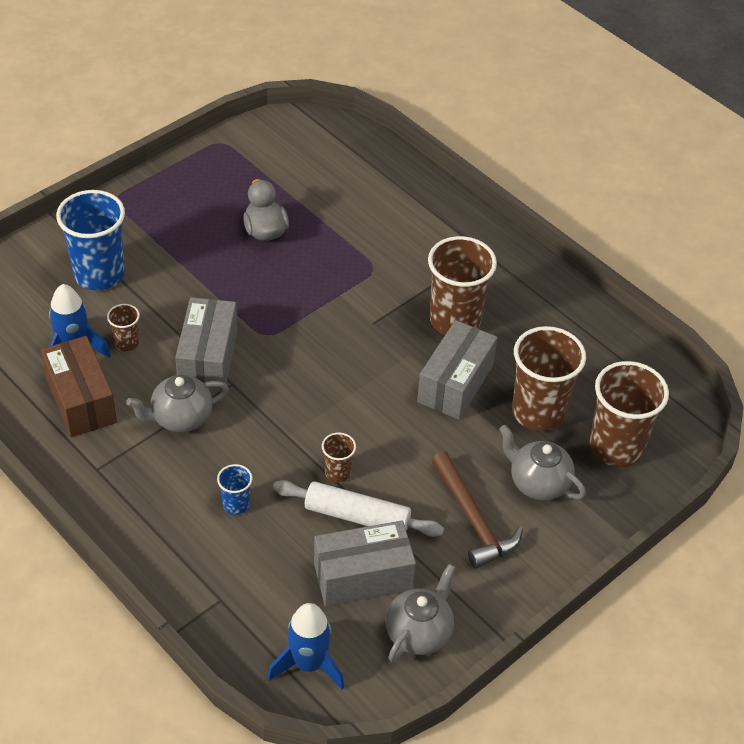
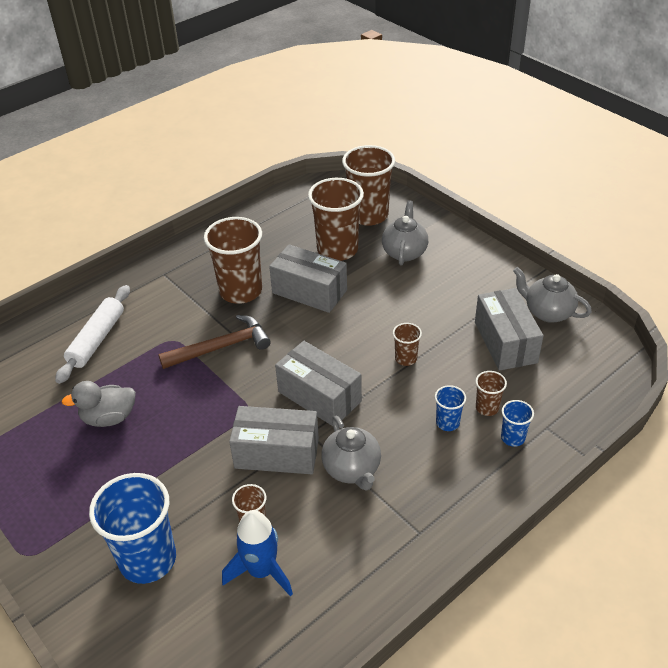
camera: 85 degrees left, 5 degrees down
brown box [41,336,117,437] -> none
blue rocket [268,603,344,689] -> none
white rolling pin [273,480,444,537] -> white rolling pin moved to [55,285,130,384]
brown hammer [431,451,523,569] -> brown hammer moved to [158,315,271,369]
grey teapot [499,425,586,501] -> grey teapot turned 150 degrees clockwise [382,200,428,266]
none -> grey box [275,341,362,426]
none -> brown cup [476,371,507,416]
none -> blue cup [501,400,534,447]

